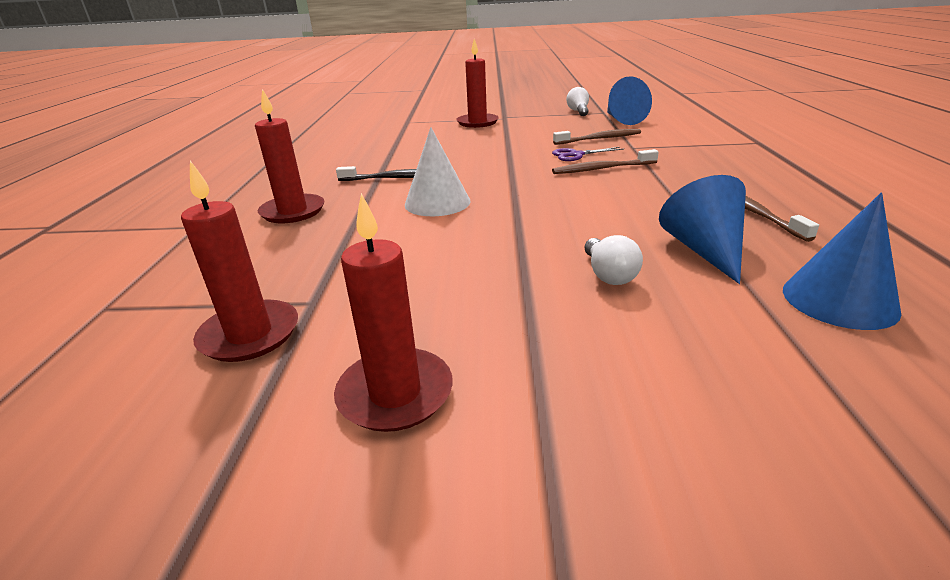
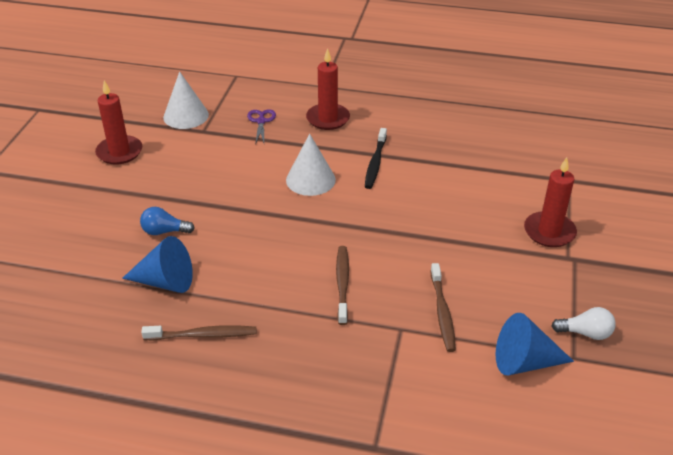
camera: 100 degrees right, 10 degrees up
red candle [181,161,298,362] -> white cone [163,71,209,129]
purple scissors [552,147,624,161] -> purple scissors moved to [247,109,276,145]
white light bulb [584,235,643,285] -> blue light bulb [140,207,195,235]
blue cone [783,192,901,330] -> none

